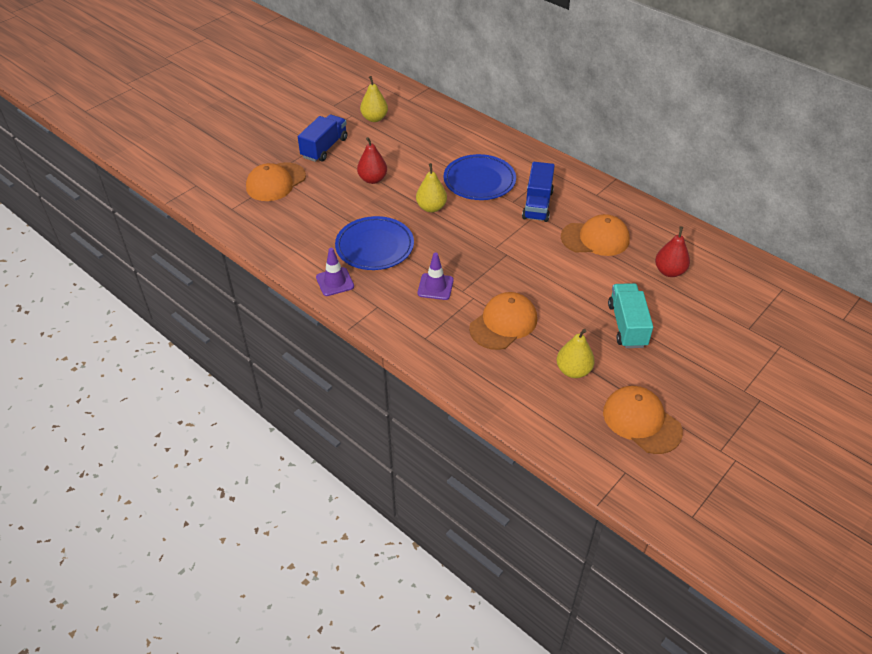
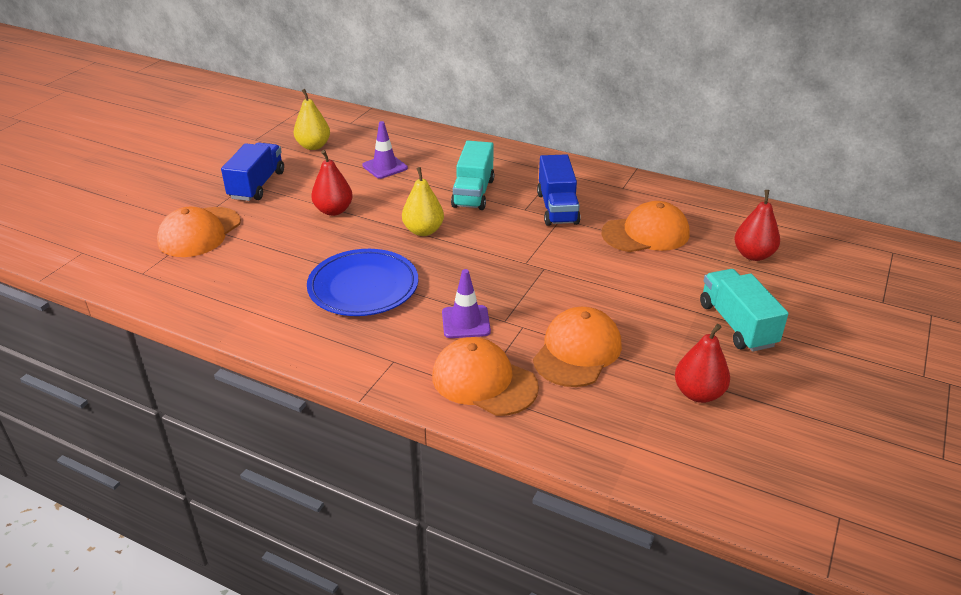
camera: 15 degrees left, 10 degrees down
purple traffic cone [316,248,354,296] -> purple traffic cone moved to [362,121,408,179]
blue plate [444,154,516,200] -> turquoise truck [451,141,494,210]
yellow pear [557,329,595,378] -> red pear [675,324,730,403]
orange cap [603,386,683,454] -> orange cap moved to [432,337,539,416]

